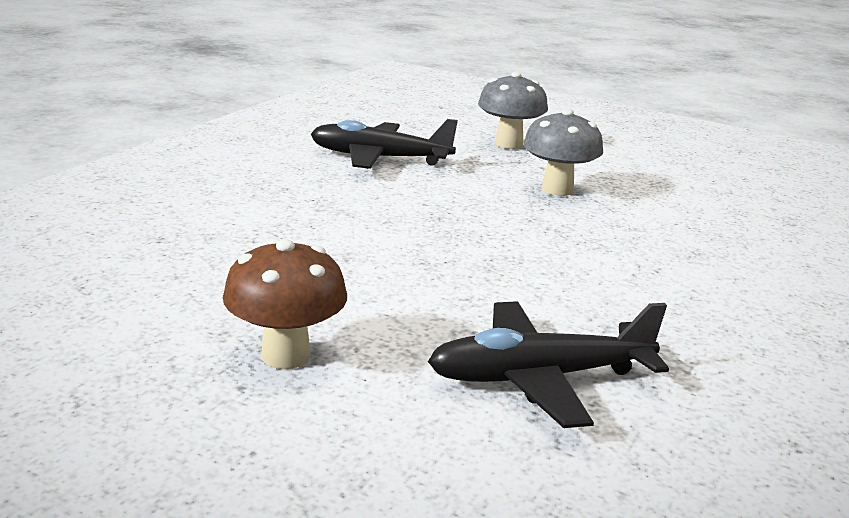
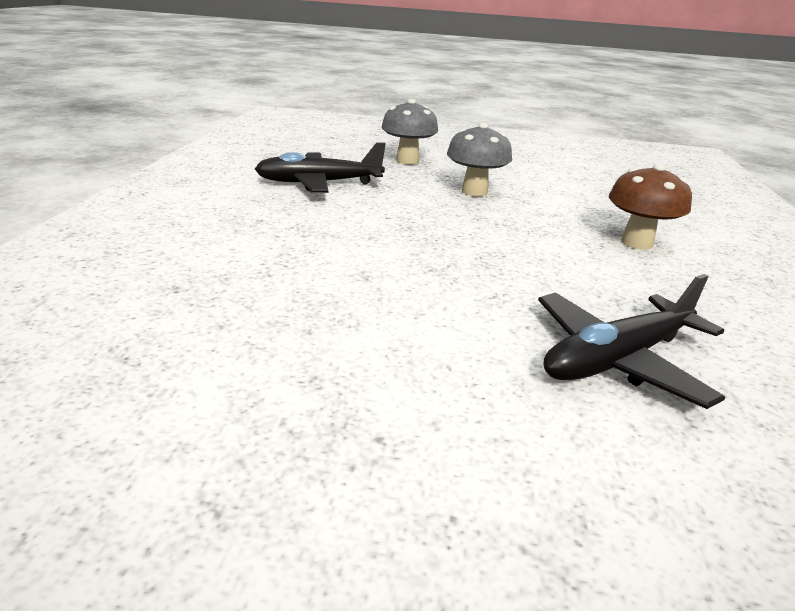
camera: 20 degrees left, 5 degrees up
brown mushroom [223,239,347,369] -> brown mushroom moved to [609,164,692,250]

